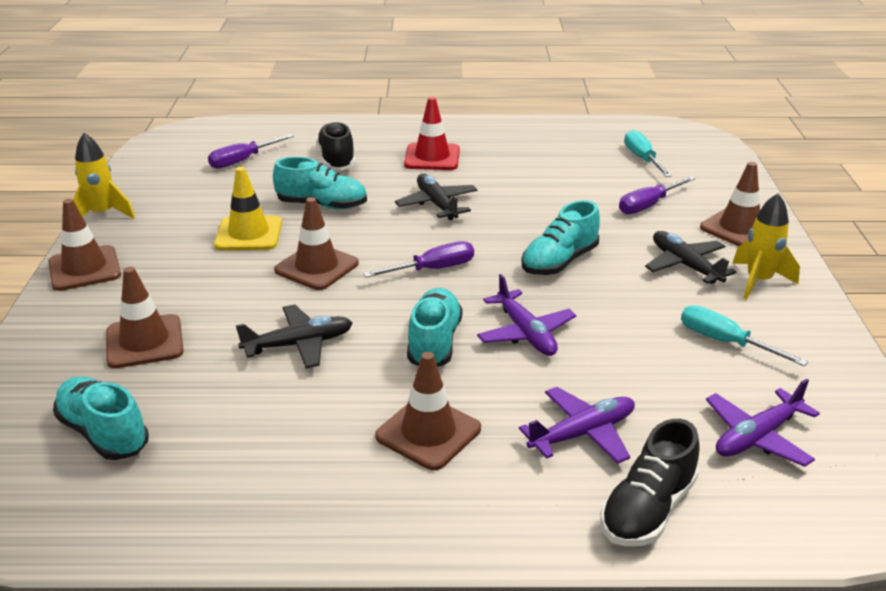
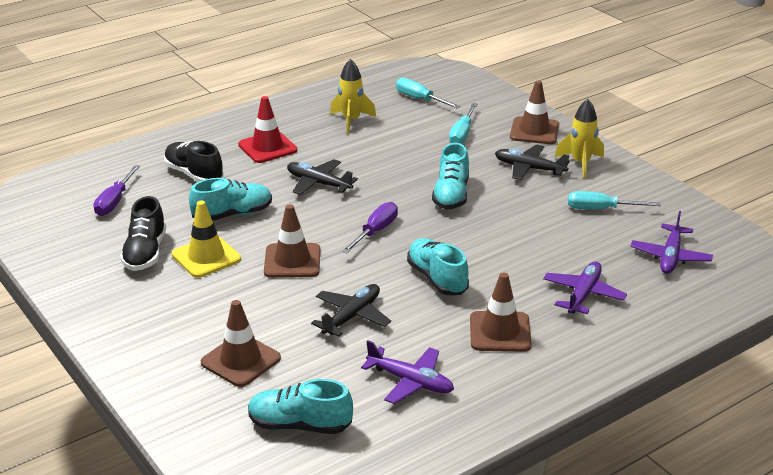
camera: 35 degrees left, 0 degrees up
brown traffic cone [48,199,121,291] -> none
yellow rocket [73,133,135,219] -> yellow rocket moved to [330,59,376,134]
purple plane [477,274,576,356] -> purple plane moved to [361,340,454,404]
black shoe [600,419,700,546] -> black shoe moved to [120,196,166,271]
purple screwdriver [619,176,695,214] -> turquoise screwdriver [449,103,478,144]

